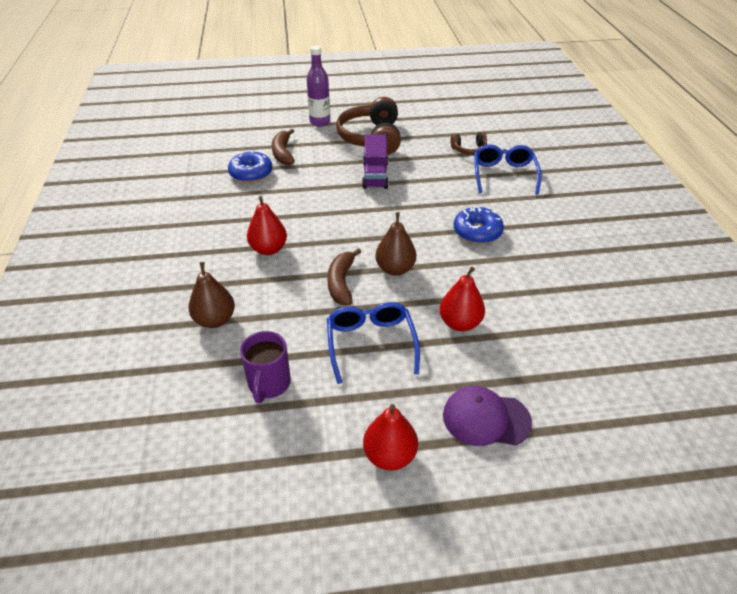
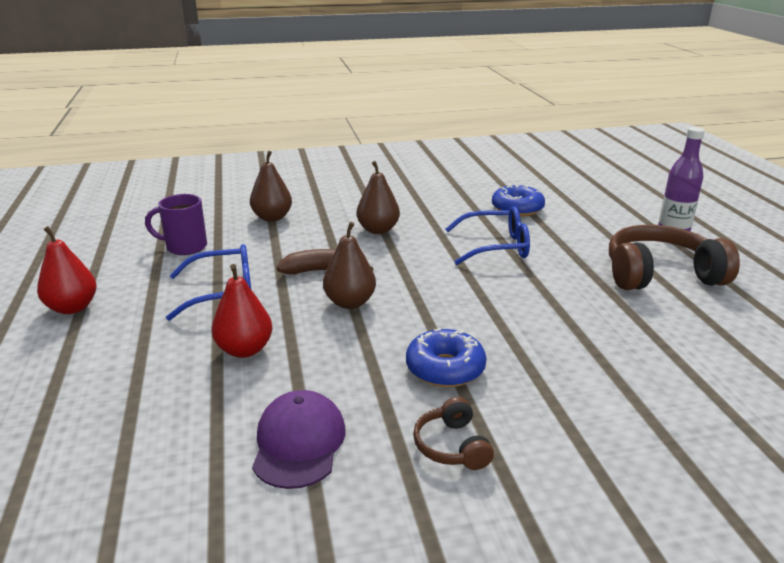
camera: 85 degrees right, 15 degrees down
red pear [247,196,287,255] -> brown pear [357,161,400,234]
brown banana [272,129,295,165] -> none
purple truck [362,134,389,189] -> none
purple cap [443,386,532,446] -> purple cap moved to [252,390,346,489]
brown headphones [450,132,487,155] -> brown headphones moved to [413,397,494,470]
blue glasses [474,145,541,194] -> blue glasses moved to [445,206,530,265]

